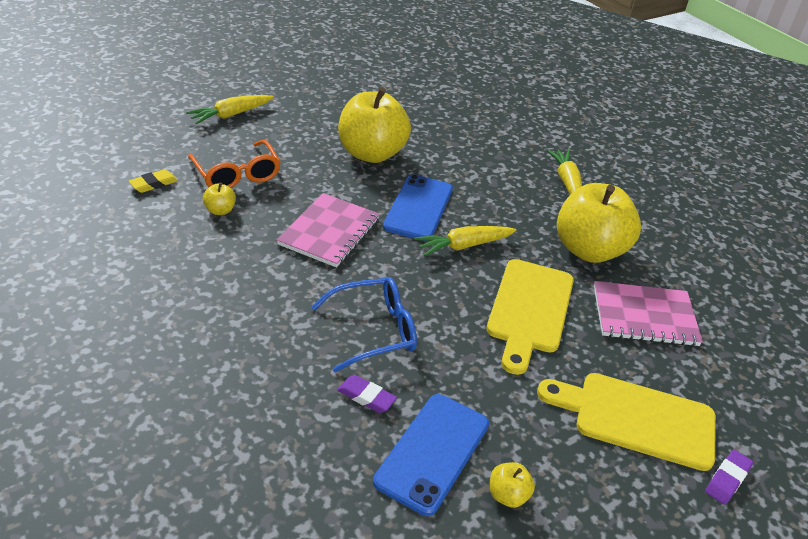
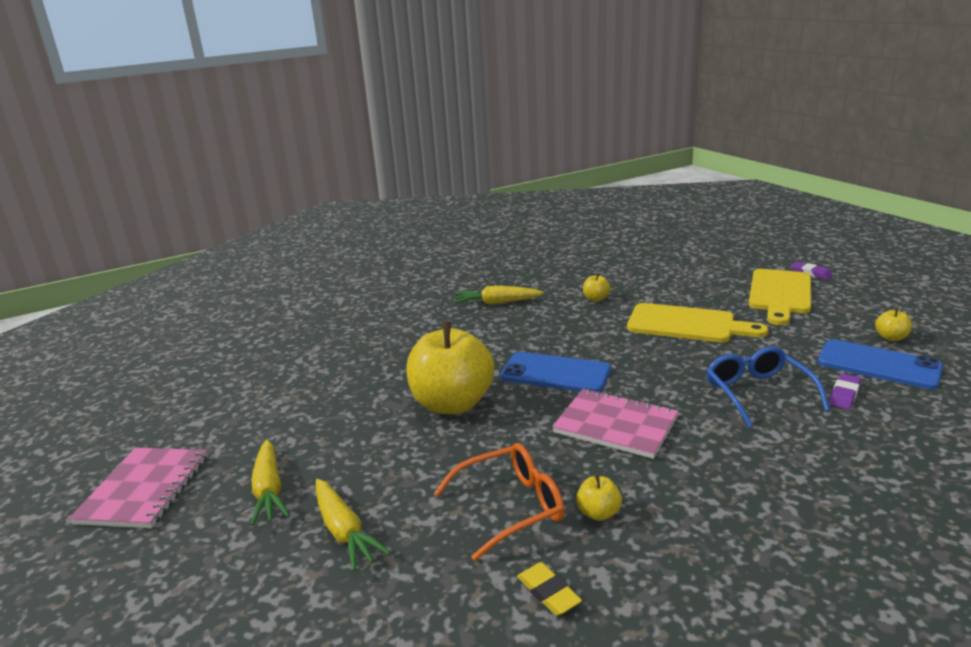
camera: 80 degrees left, 15 degrees down
yellow carrot [414,226,517,256] -> yellow carrot moved to [251,440,290,526]
yellow apple [557,183,641,263] -> yellow apple [583,273,610,302], size x0.40
pink notebook [594,281,703,346] -> pink notebook moved to [69,448,208,528]

